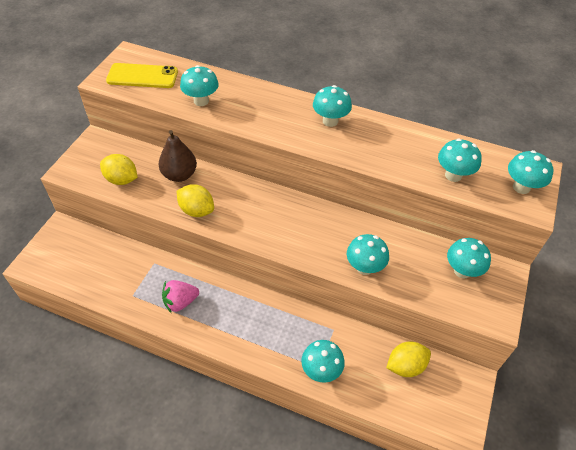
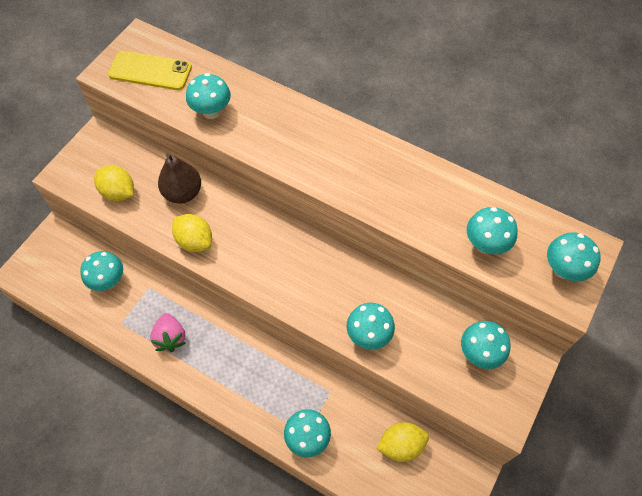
camera: 10 degrees right, 10 degrees up
pink strawberry [162,280,199,314] -> pink strawberry turned 90 degrees counterclockwise [150,313,186,352]
turquoise mushroom [313,85,352,127] -> turquoise mushroom moved to [80,251,123,291]

